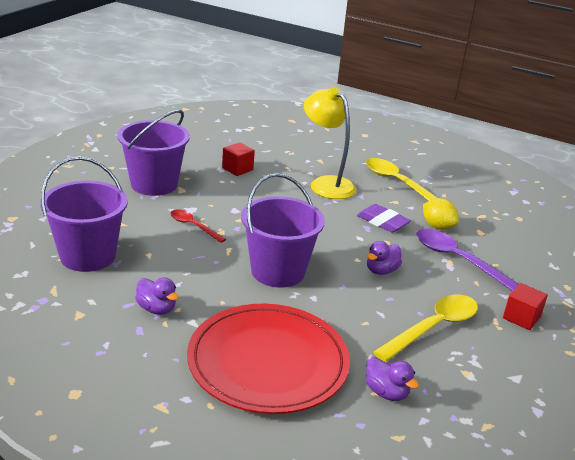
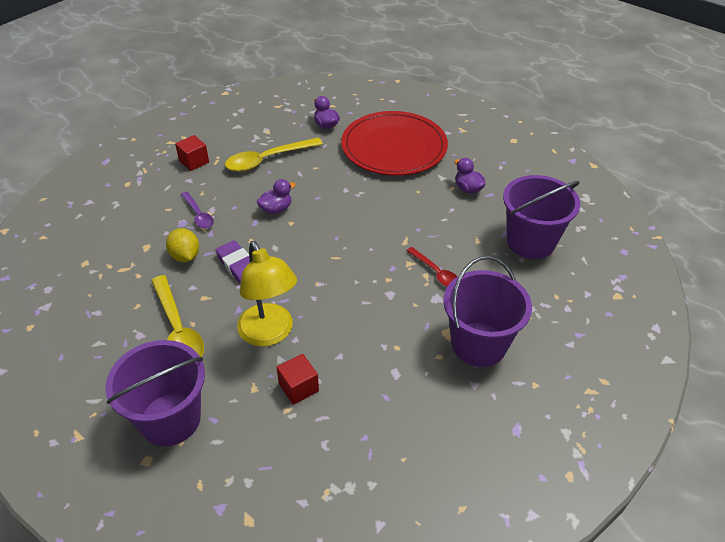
camera: 165 degrees left, 15 degrees up
red cube [222,142,255,176] -> red cube moved to [276,354,319,405]
purple bucket [241,173,325,288] -> purple bucket moved to [106,340,205,446]
purple spoon [416,229,519,291] -> purple spoon [181,192,214,229], size x0.58

